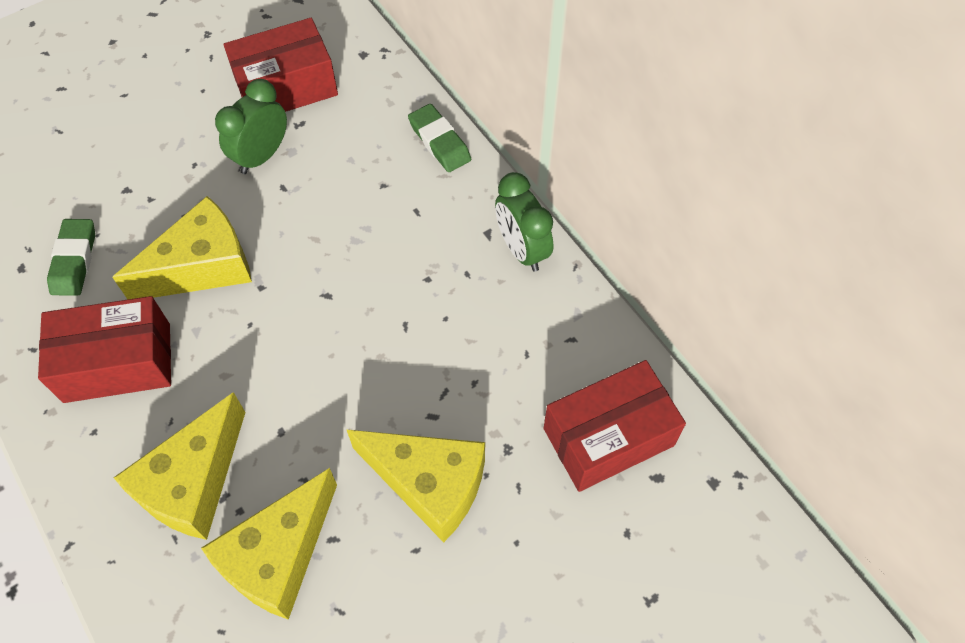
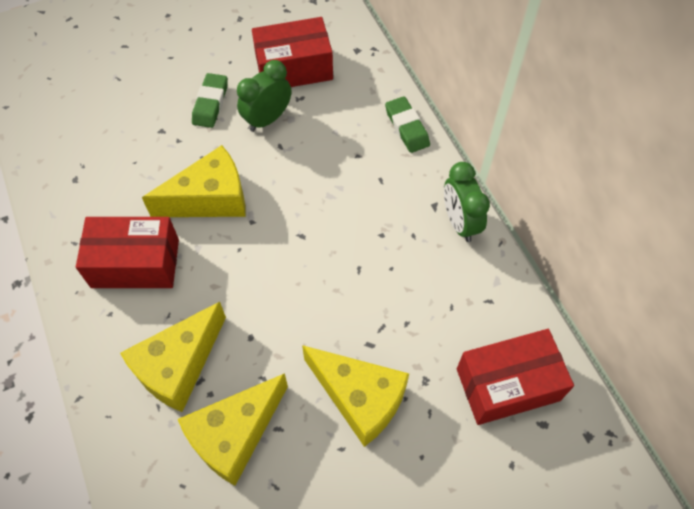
camera: 10 degrees right, 0 degrees up
green eraser [47,219,95,296] -> green eraser moved to [192,73,228,128]

